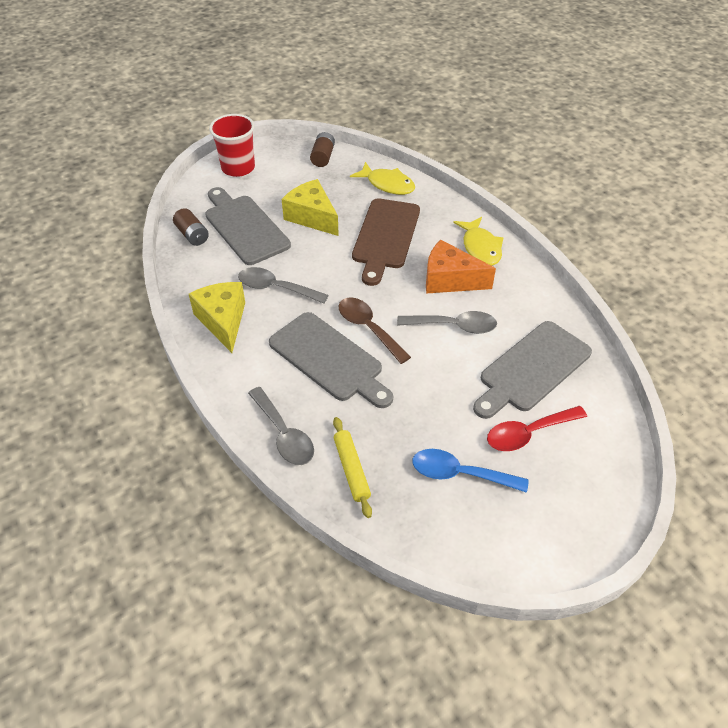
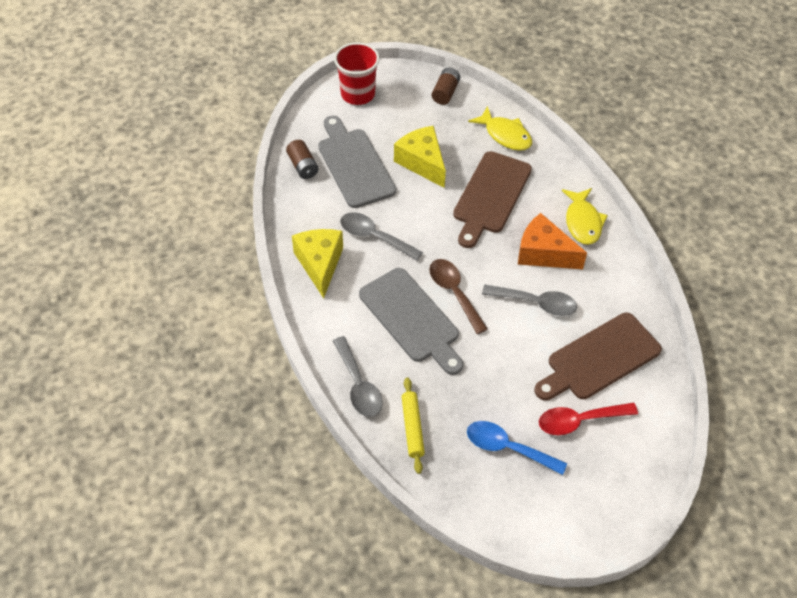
camera: 10 degrees right, 5 degrees up
grey cutting board [473,321,592,419] -> brown cutting board [534,313,662,400]

